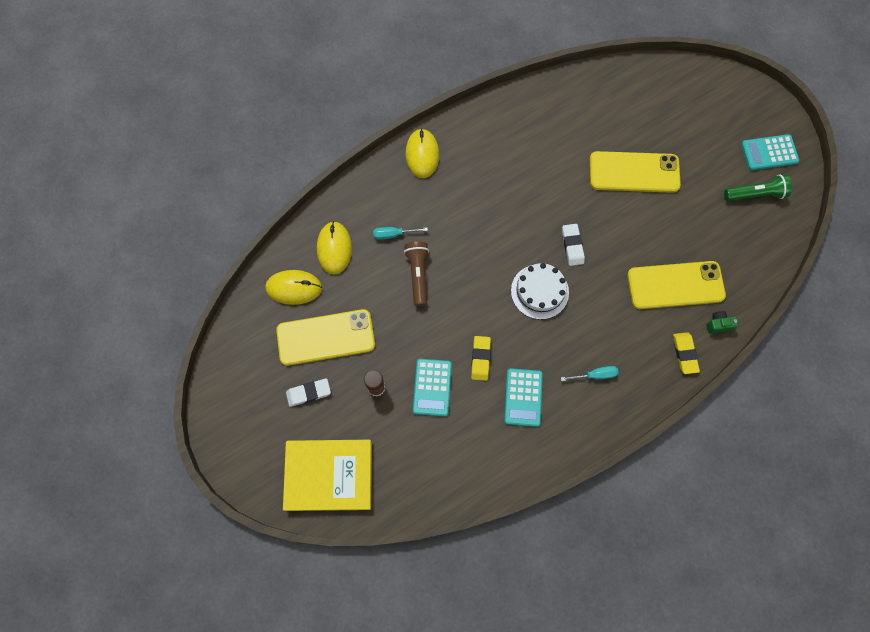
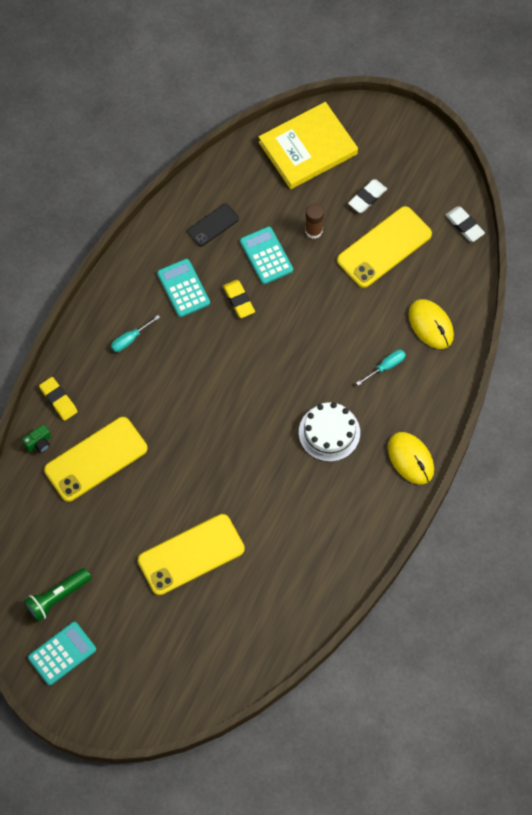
camera: 150 degrees right, 5 degrees down
yellow mouse [265,270,322,305] -> none
brown flashlight [404,242,429,306] -> none
white cake [511,263,569,319] -> white cake moved to [299,402,360,462]
white eraser [562,224,585,266] -> white eraser moved to [446,206,485,242]
none -> black phone [188,204,239,247]

